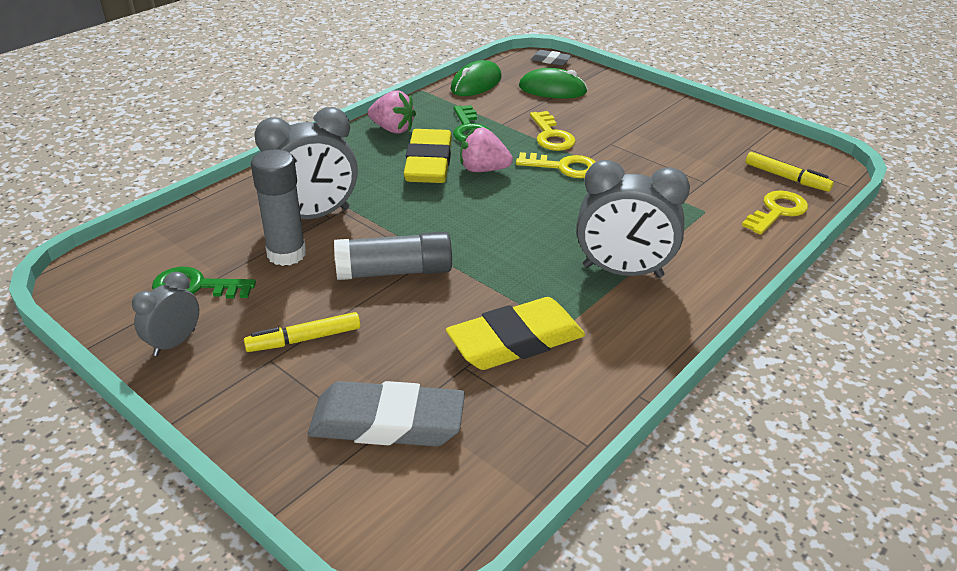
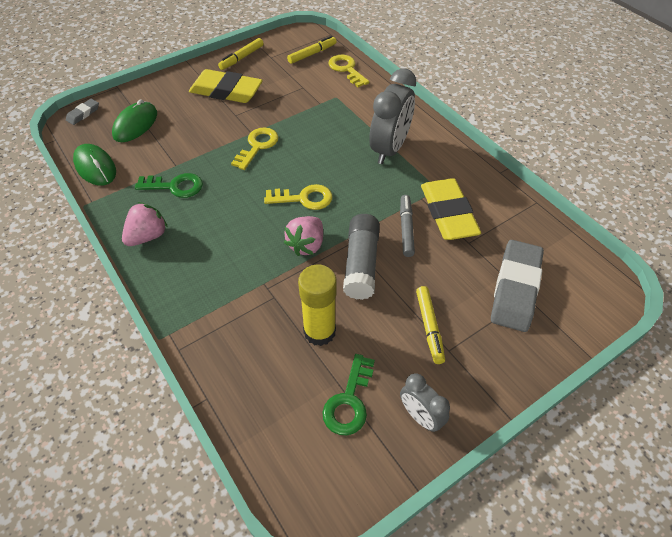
camera: 75 degrees left, 15 degrees up
grey glue stick [251,149,306,266] -> yellow glue stick [298,264,337,346]
grey clock [254,107,358,219] -> none
yellow eraser [403,129,452,183] -> yellow eraser moved to [189,69,263,103]
pink strawberry [460,128,513,172] -> pink strawberry moved to [284,216,323,256]
yellow key [530,111,576,151] -> yellow key moved to [264,184,333,210]
none -> yellow marker [218,38,264,70]
none -> grey marker [400,195,415,257]

